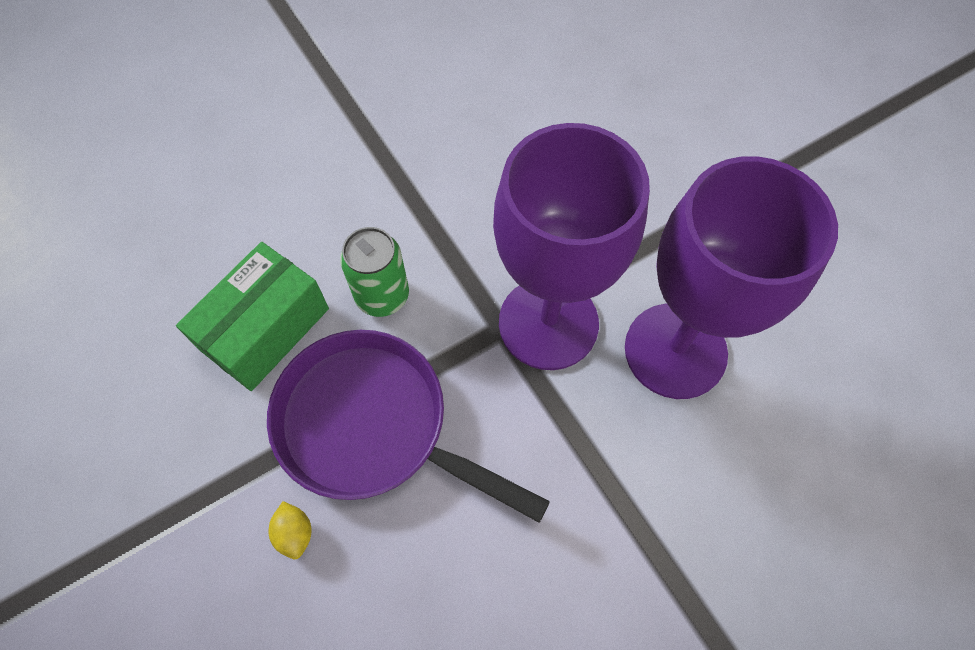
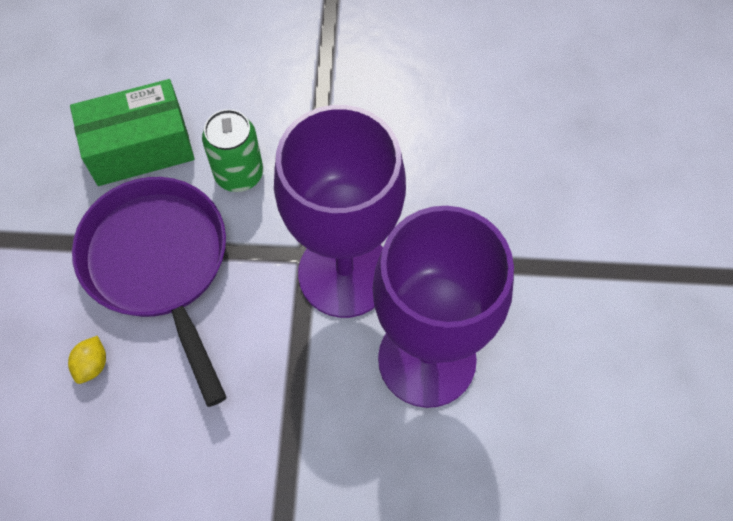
camera: 35 degrees right, 0 degrees up
yellow lemon [269,501,312,559] -> yellow lemon moved to [68,336,106,384]

